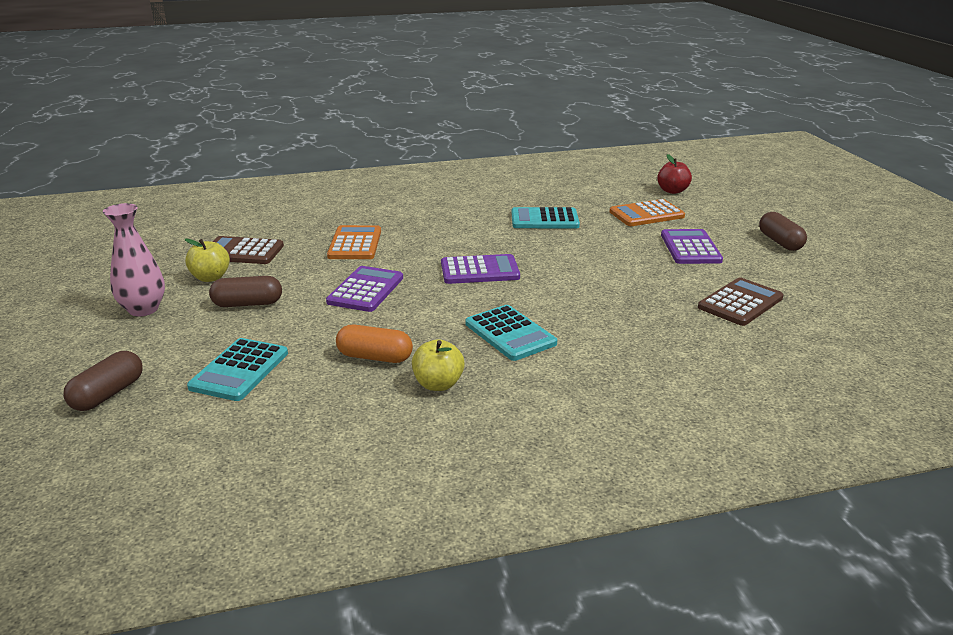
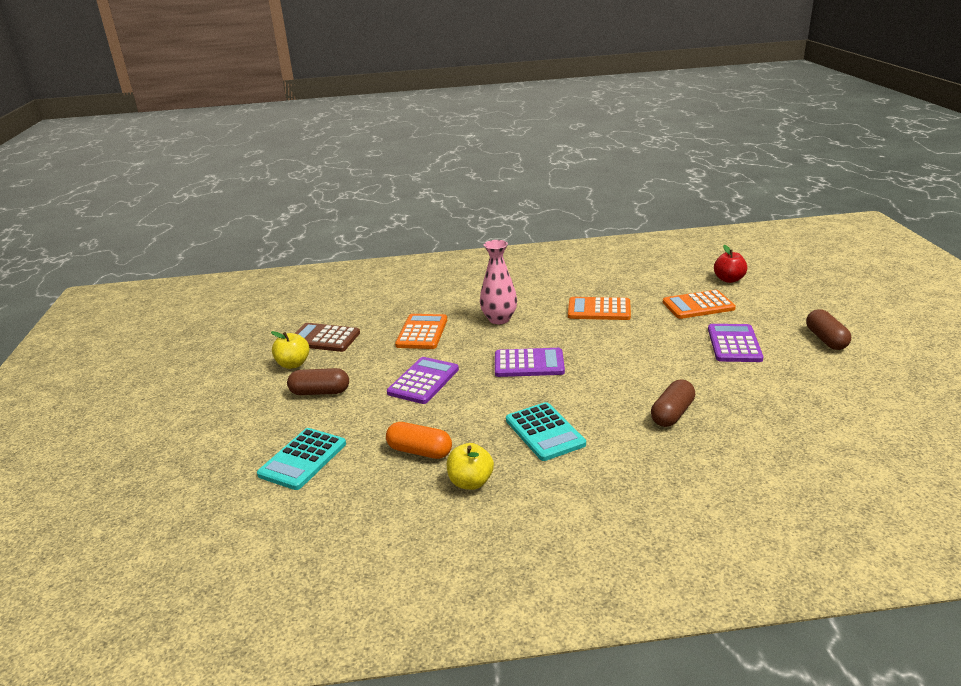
camera: 10 degrees right, 0 degrees up
brown capsule [63,351,143,411] -> brown capsule moved to [651,380,695,427]
pink vase [103,203,165,317] -> pink vase moved to [480,240,517,324]
turquoise calculator [512,207,580,228] -> orange calculator [568,297,631,320]
brown calculator [698,277,783,326] -> none

